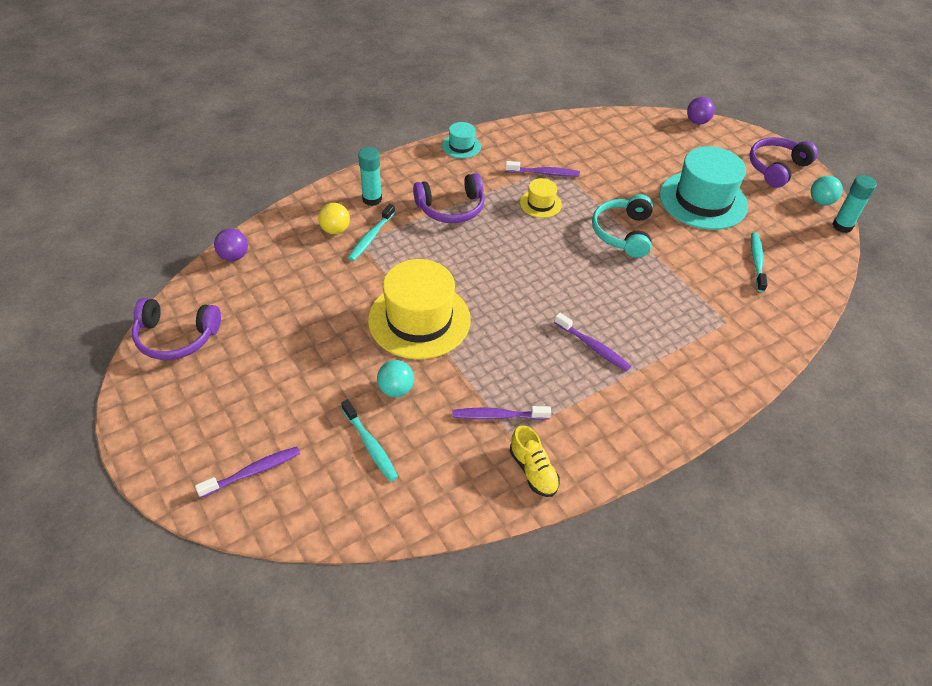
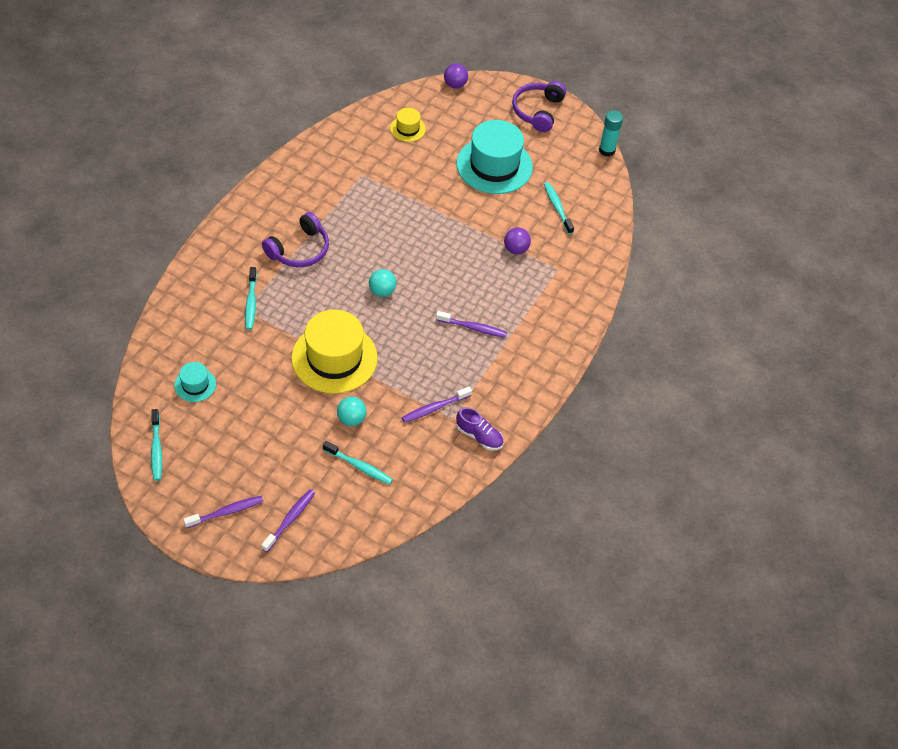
camera: 30 degrees left, 5 degrees up
purple headphones [132,298,221,360] -> turquoise toothbrush [151,409,162,481]
purple ball [214,229,248,261] -> purple ball moved to [504,227,531,254]
yellow ball [318,203,350,234] -> none
turquoise glue stick [358,147,382,206] -> none
turquoise hat [442,122,481,158] -> turquoise hat moved to [174,362,216,402]
purple toothbrush [505,161,580,176] -> purple toothbrush moved to [183,496,263,528]
yellow shoe [510,425,560,497] -> purple shoe [456,407,504,451]
yellow hat [520,178,562,218] -> yellow hat moved to [390,108,426,142]
turquoise headphones [592,194,653,258] -> none
turquoise ball [811,176,843,205] -> turquoise ball moved to [369,269,396,297]

